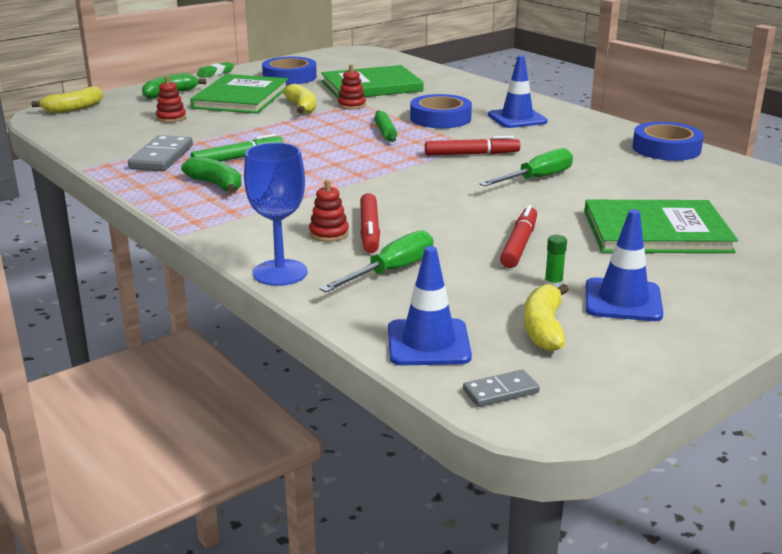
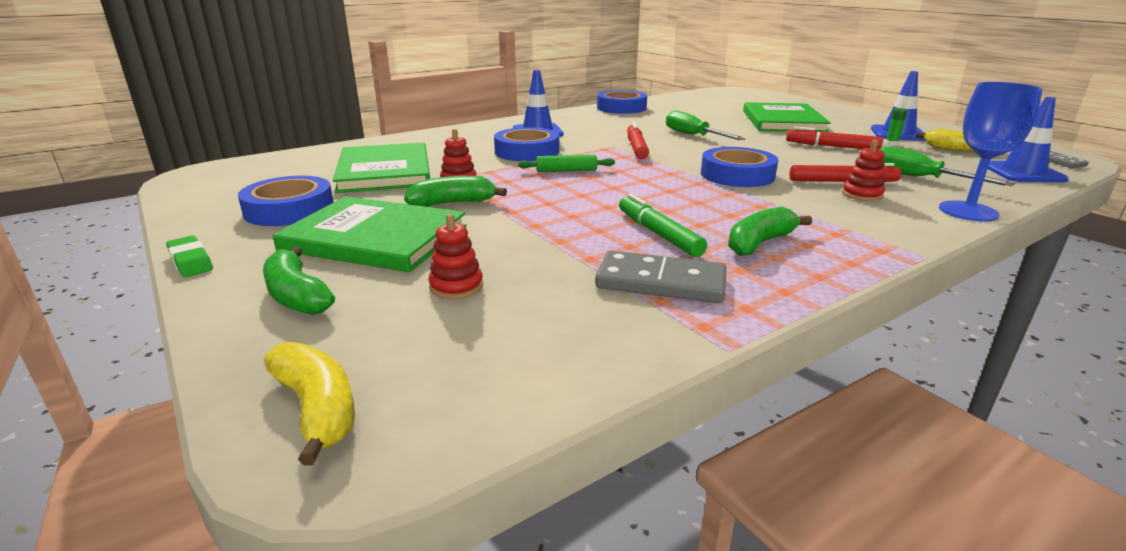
camera: 85 degrees left, 0 degrees up
yellow banana [283,83,316,114] -> green banana [404,176,507,207]
none -> blue tape [701,147,778,187]

